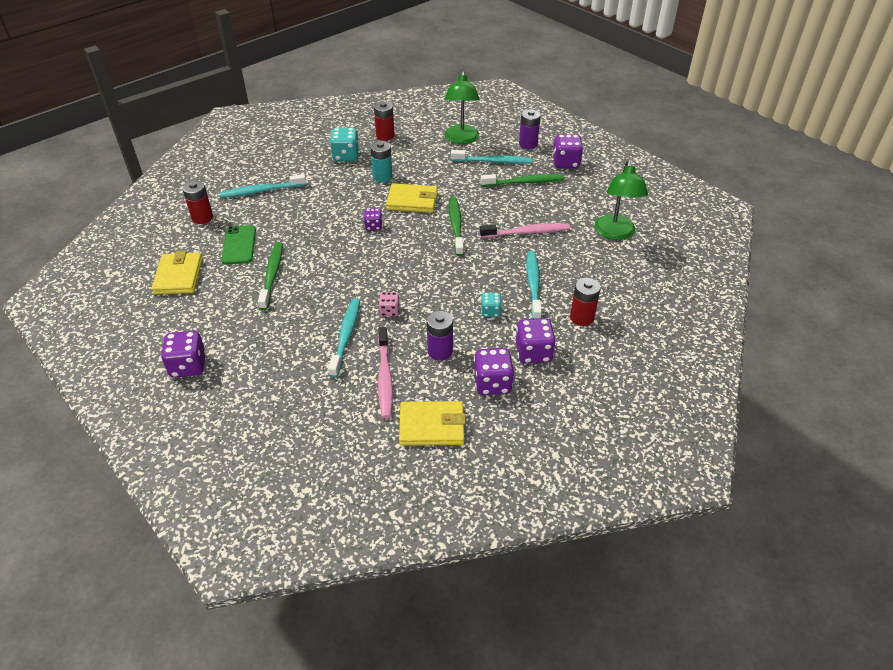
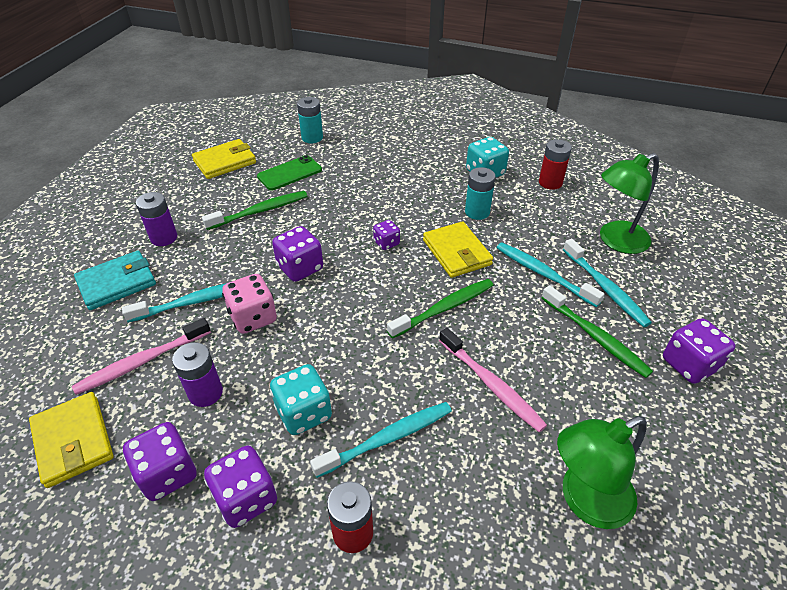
camera: 60 degrees right, 0 degrees up
purple dice [161,331,206,378] -> purple dice moved to [272,226,323,282]
red battery [182,181,213,224] -> turquoise battery [297,97,323,143]
turquoise toothbrush [219,174,306,198] -> turquoise toothbrush moved to [497,243,605,307]
pink dice [378,292,399,316] -> pink dice [222,274,277,334], size x1.71
turquoise dice [481,293,502,317] -> turquoise dice [270,364,332,435], size x1.71
purple battery [519,109,541,149] -> purple battery moved to [136,192,177,246]
none -> turquoise wallet [74,251,156,310]

